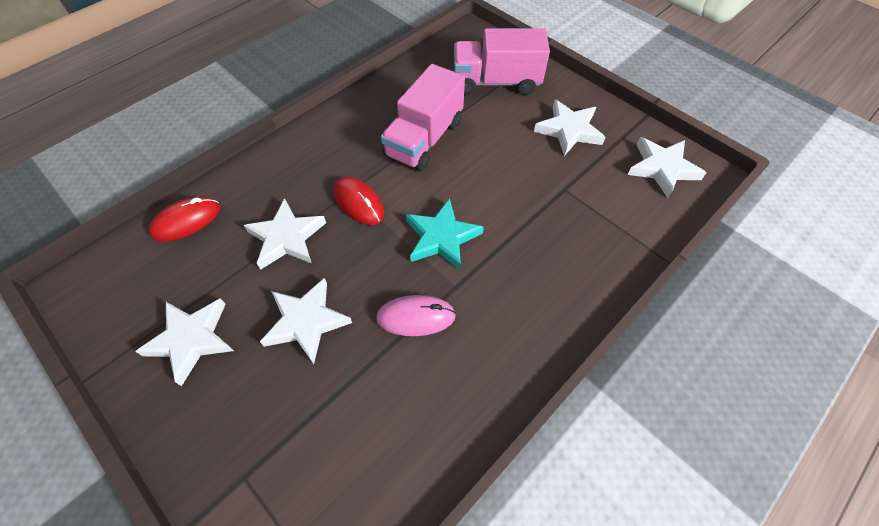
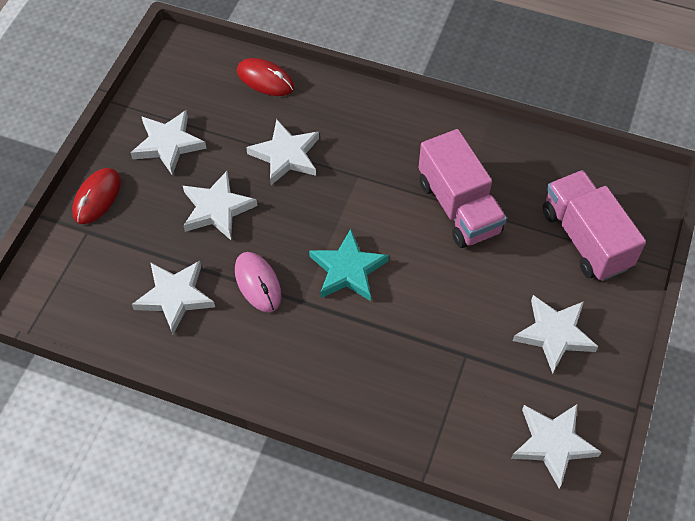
camera: 65 degrees right, 0 degrees up
red mouse [334,176,384,225] -> red mouse moved to [72,168,121,224]
pink truck [381,64,465,171] -> pink truck turned 120 degrees counterclockwise [418,129,507,248]
none -> white star [132,261,215,335]

